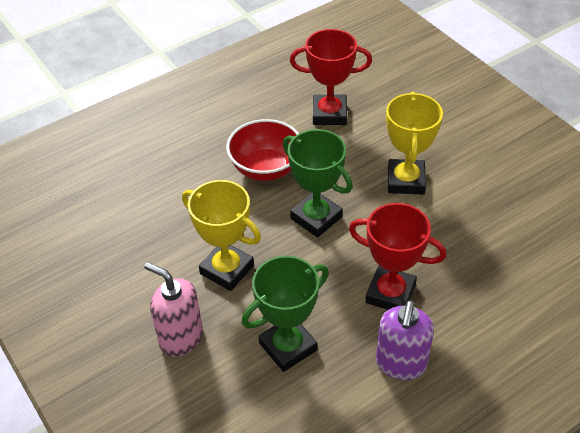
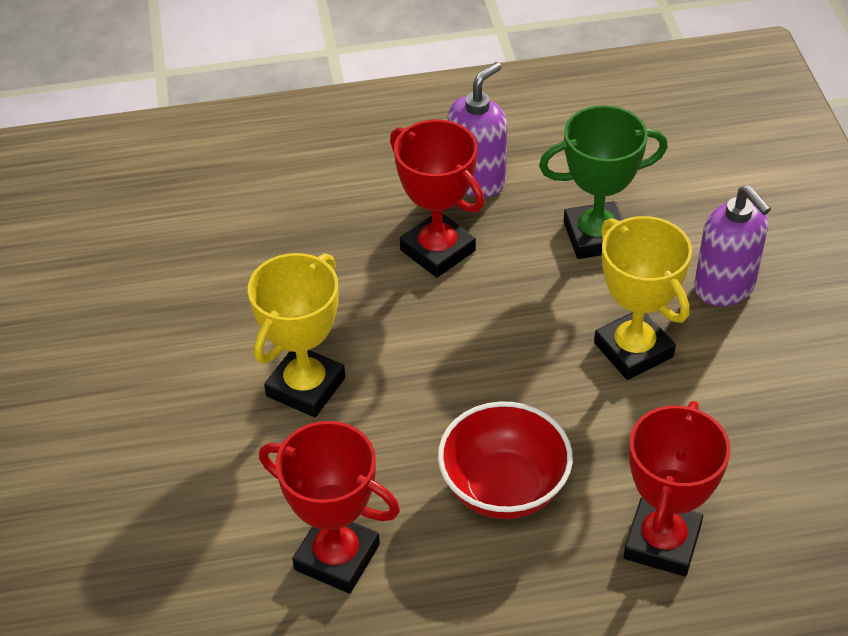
camera: 155 degrees left, 0 degrees up
pink soap dispenser [144,262,203,357] -> purple soap dispenser [694,185,771,306]
green trophy [283,129,353,238] -> none
none -> red trophy [623,401,731,577]

